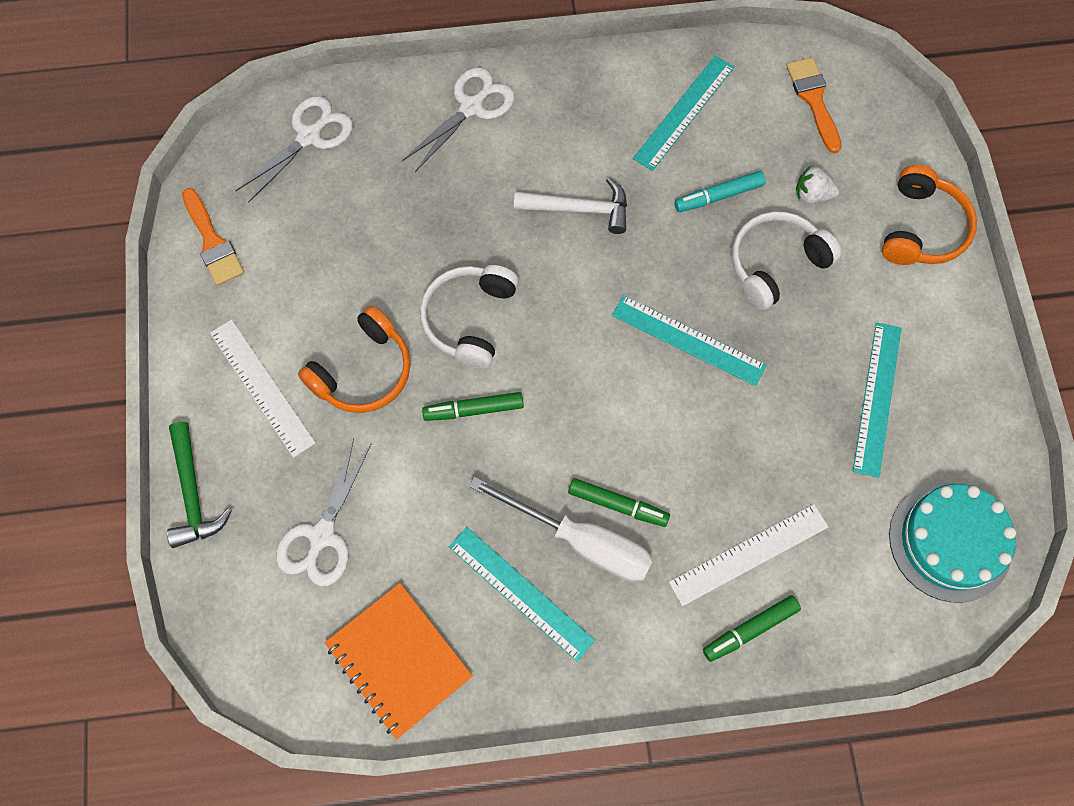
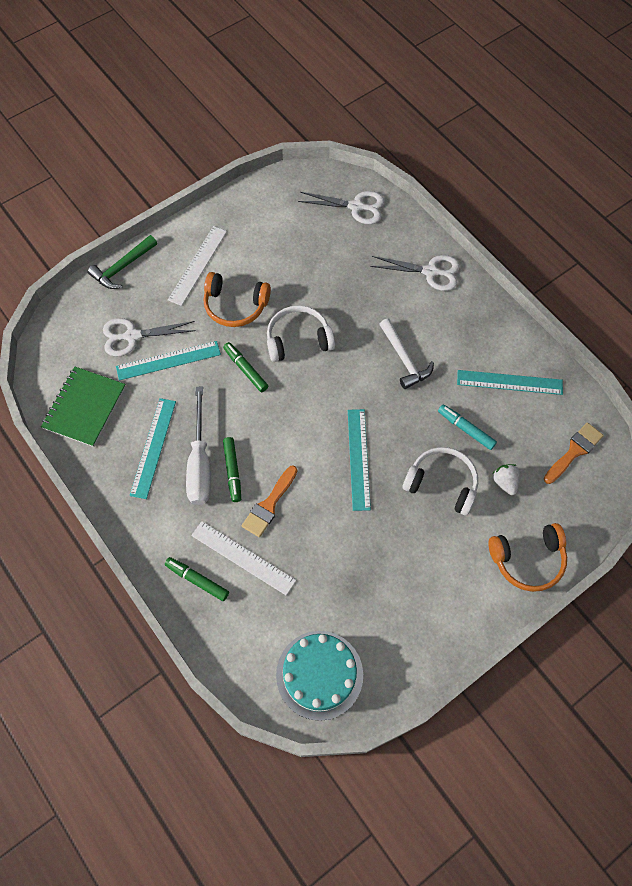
camera: 60 degrees right, 5 degrees down
orange brush [182,188,244,286] -> orange brush moved to [242,465,297,537]
orange notebook [324,583,473,739] -> green notebook [41,367,126,447]
turquoise ruler [853,322,901,478] -> turquoise ruler moved to [116,341,221,381]

